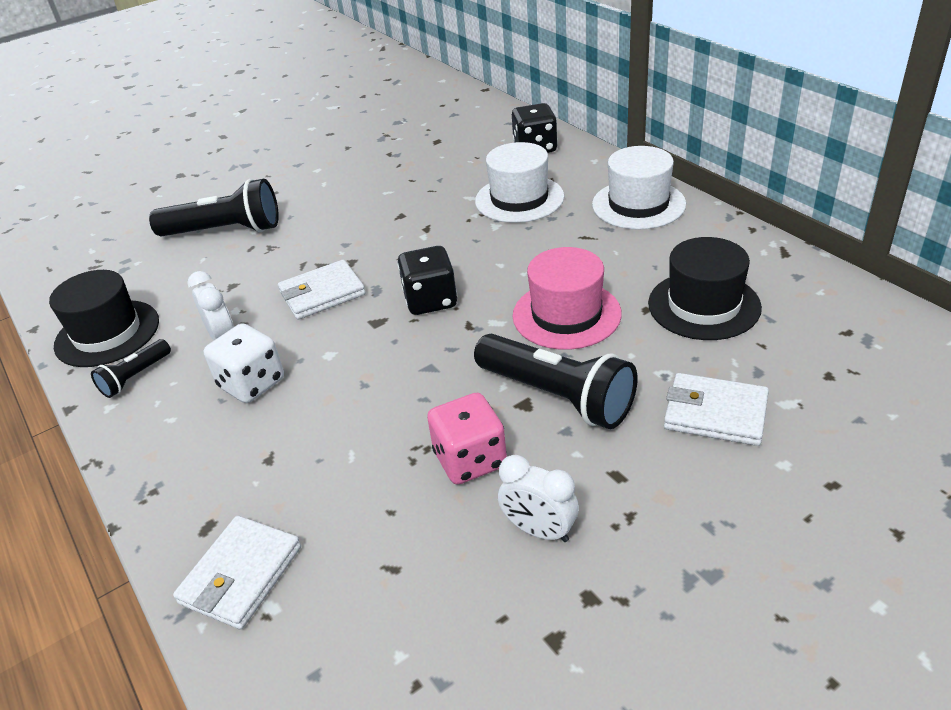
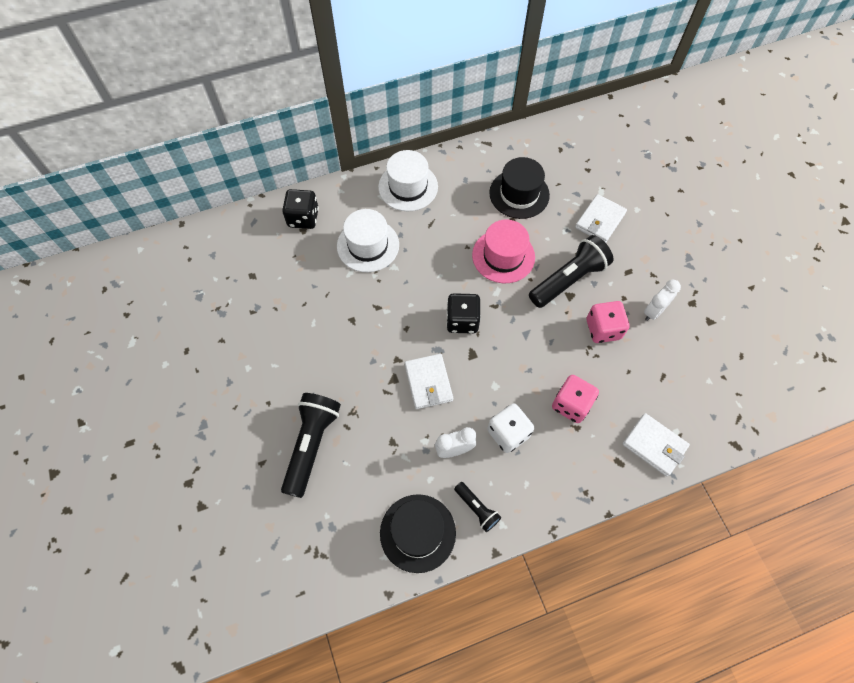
camera: 80 degrees left, 25 degrees up
none -> pink dice [552,375,599,423]

